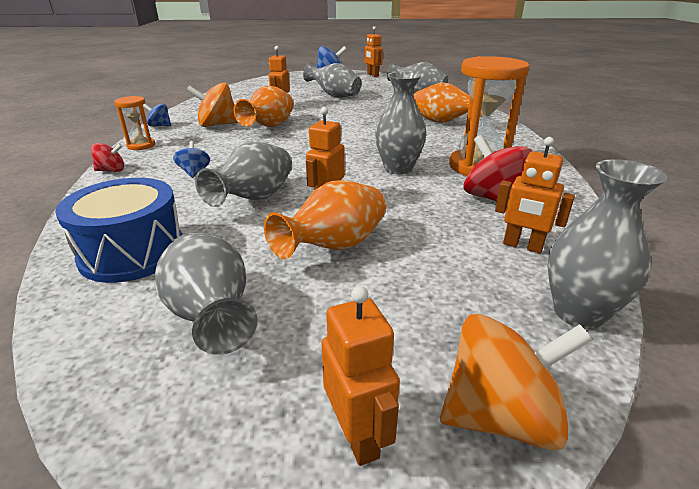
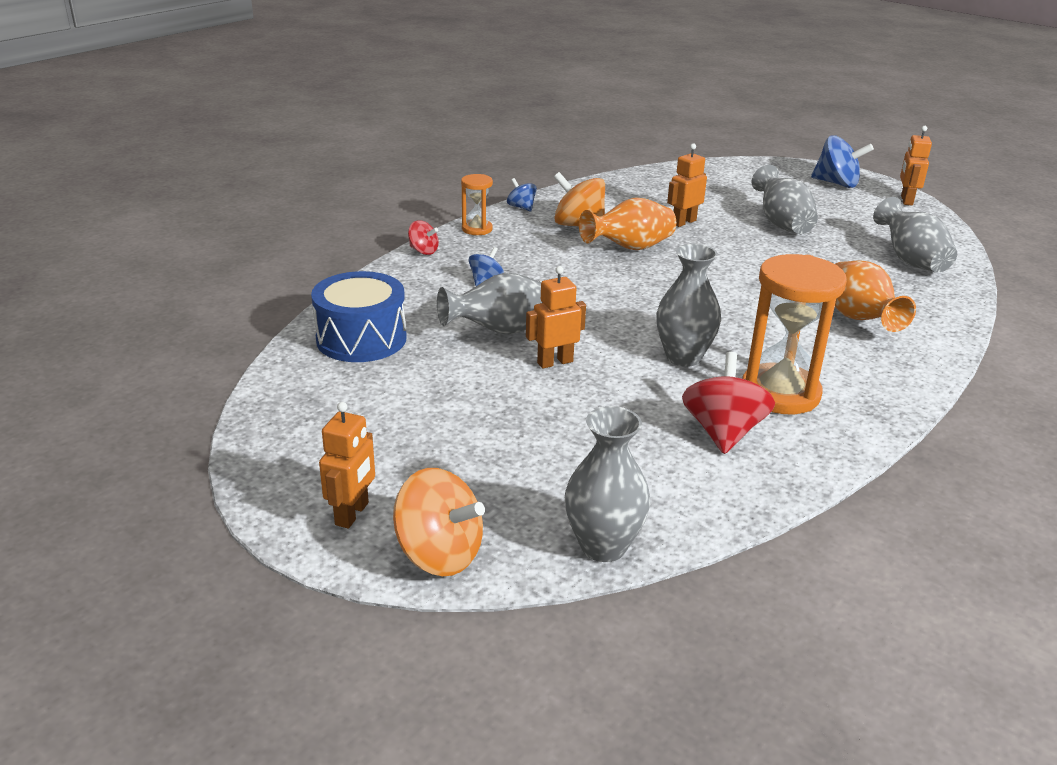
camera: 40 degrees right, 0 degrees up
grey vase [155,233,258,355] -> none
orange vase [264,180,386,259] -> none
orange robot [495,137,575,253] -> none

